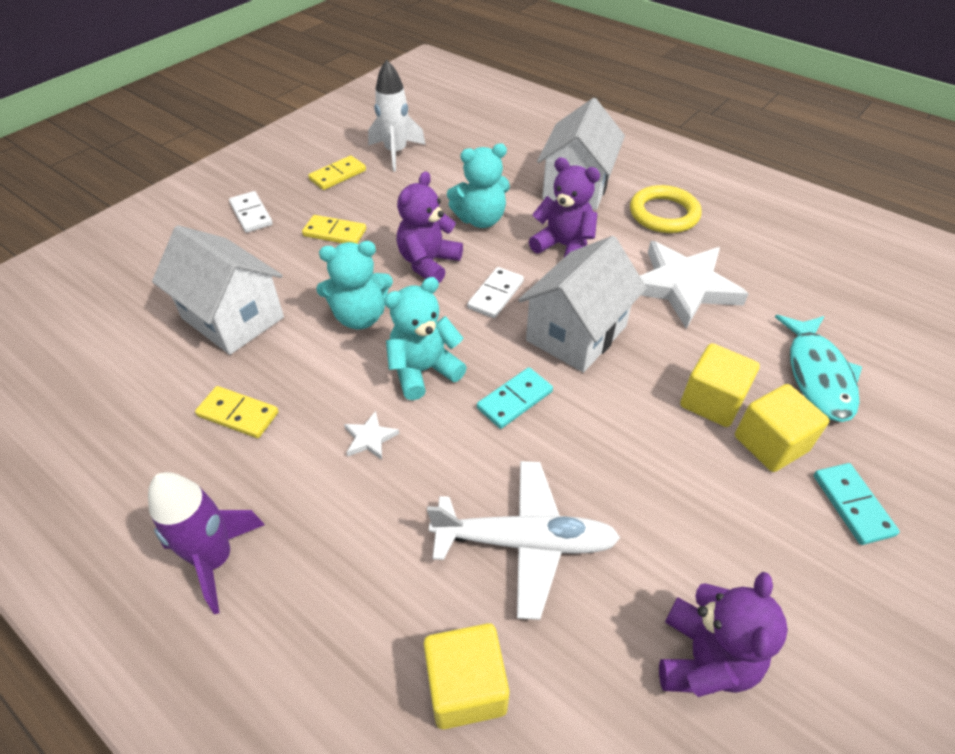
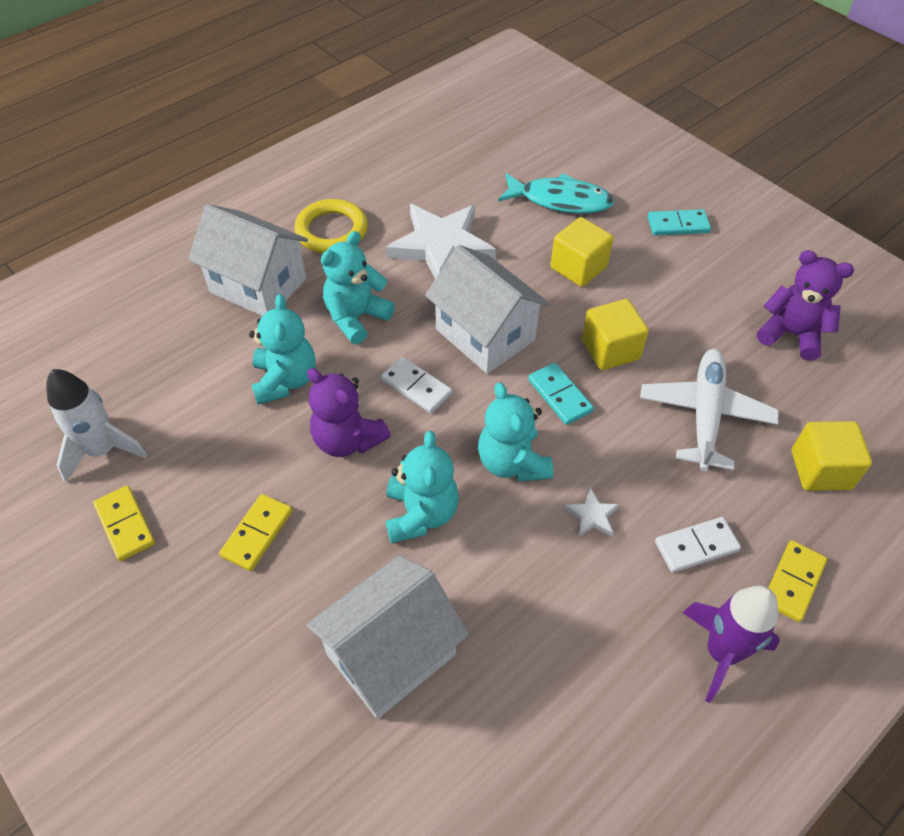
camera: 80 degrees left, 5 degrees up
yellow domino [195,386,278,438] -> yellow domino moved to [768,540,827,622]
white domino [229,191,273,233] -> white domino moved to [655,517,741,573]
purple teddy bear [529,157,600,257] -> turquoise teddy bear [321,231,395,344]
yellow cube [735,384,829,472] -> yellow cube moved to [582,299,649,370]

